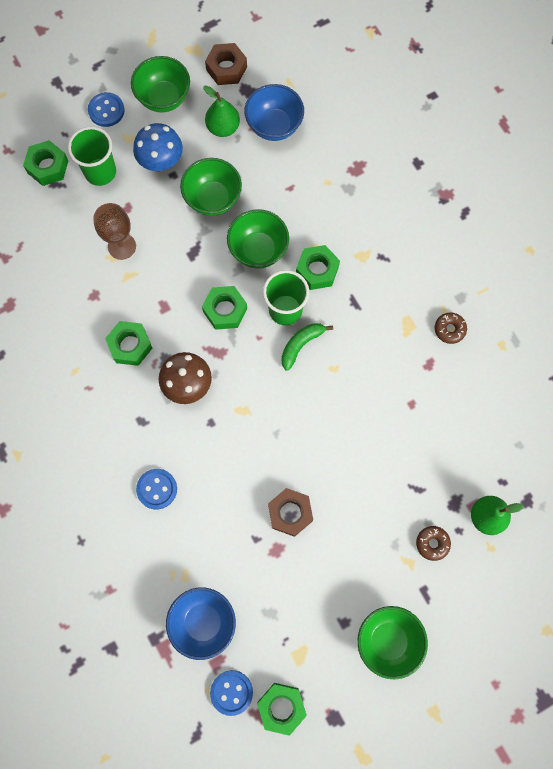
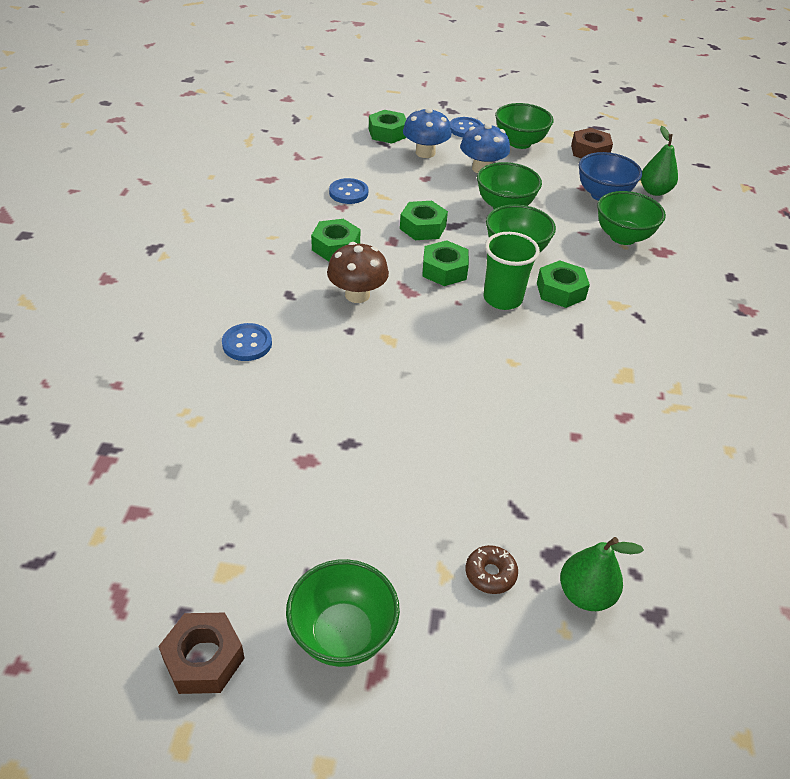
camera: 35 degrees right, 30 degrees down
green cup [68,126,116,186] -> blue mushroom [403,108,452,158]
brown goblet [93,203,136,260] -> none
blue bowl [166,587,236,660] -> none
green pear [203,85,240,137] -> green pear moved to [641,126,678,196]
blue button [210,670,253,716] -> blue button moved to [329,178,368,204]
green nut [257,683,307,736] -> green nut moved to [400,201,448,240]
brown nut [268,488,313,537] -> brown nut moved to [158,613,245,694]
green banana [281,323,333,371] -> none
brown donut [435,312,467,344] -> none
none -> green bowl [597,191,666,245]

